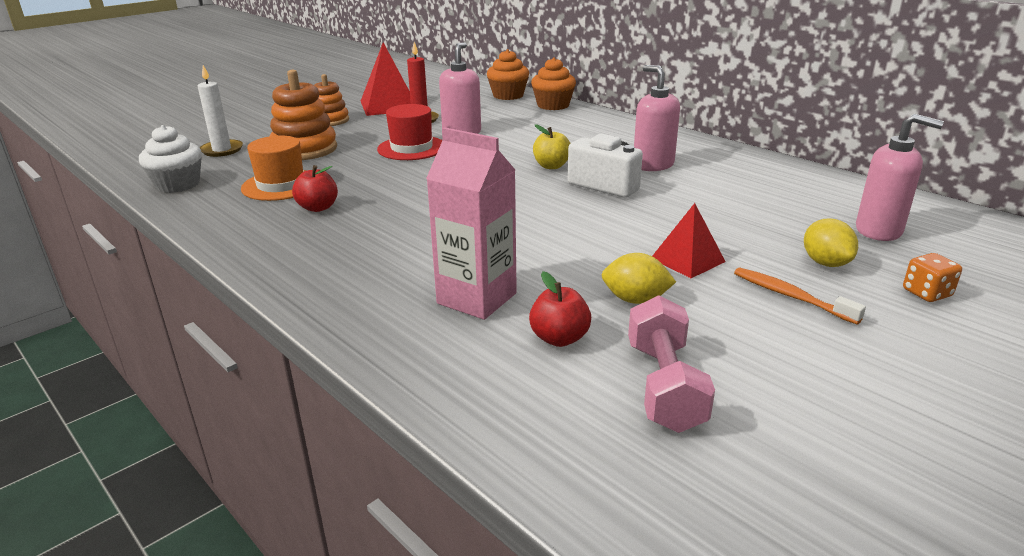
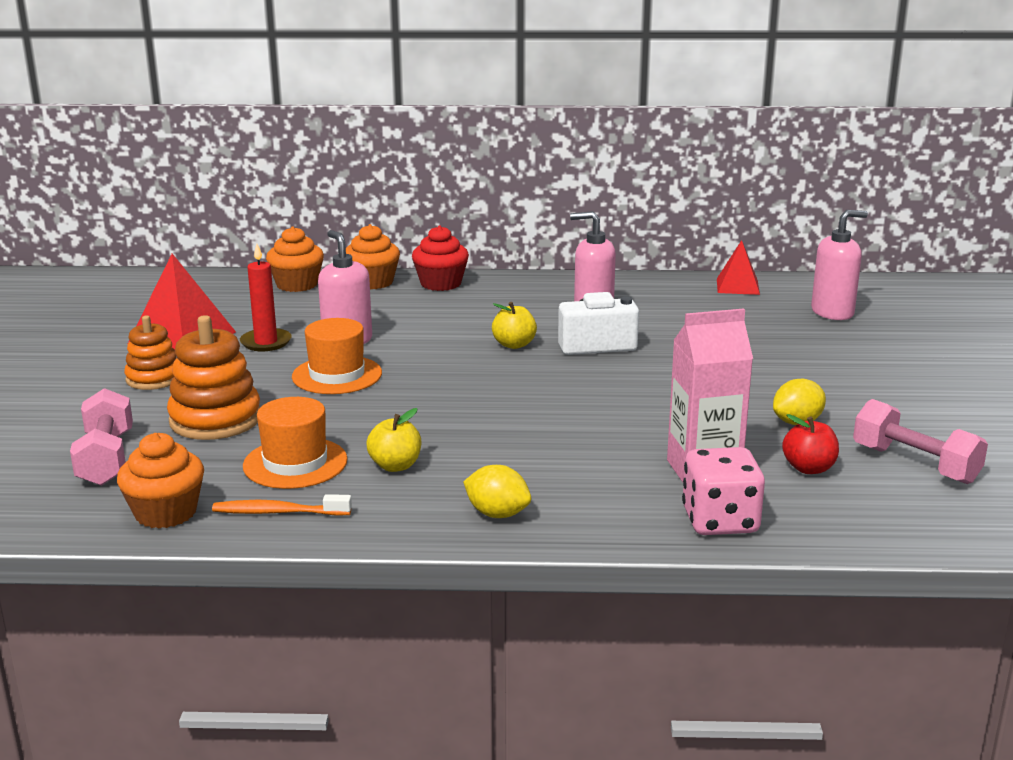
camera: 45 degrees left, 5 degrees down
white cupcake [139,125,202,193] -> orange cupcake [117,433,204,529]
white candle [198,65,243,157] -> pink dumbbell [70,388,133,486]
red apple [292,165,338,212] -> yellow apple [366,408,421,472]
red hat [377,104,442,160] -> orange hat [292,318,382,394]
red pyramid [652,203,726,278] -> red pyramid moved to [717,240,760,295]
orange toothbrush [734,267,866,324] -> orange toothbrush moved to [212,494,352,516]
yellow lemon [804,219,858,267] -> yellow lemon moved to [463,465,531,518]
orange dice [903,253,962,302] -> none
none -> red cupcake [412,225,469,291]
none -> pink dice [682,447,765,535]

